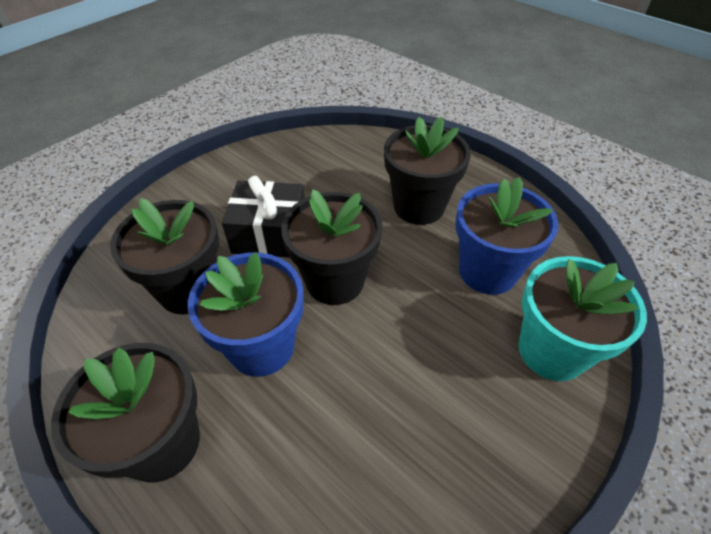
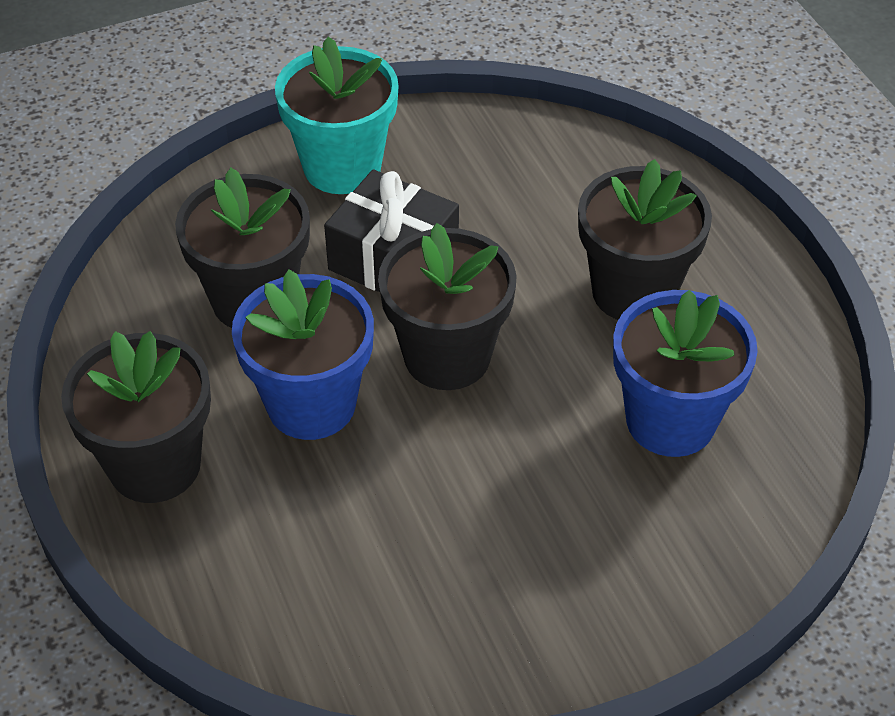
camera: 25 degrees right, 0 degrees up
turquoise flower pot [519,256,647,381] -> turquoise flower pot moved to [275,37,399,194]

